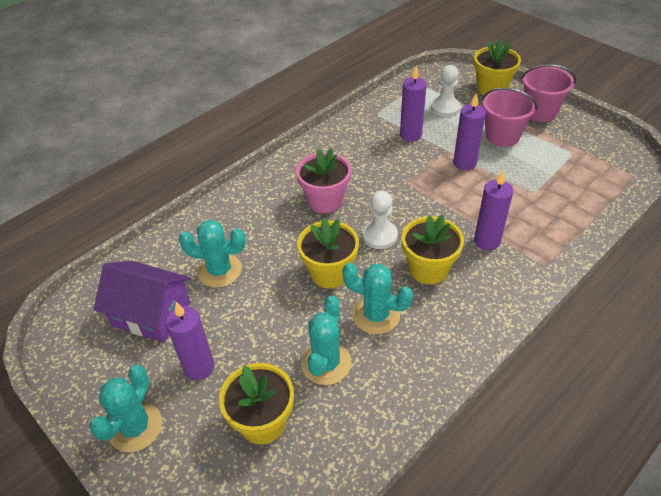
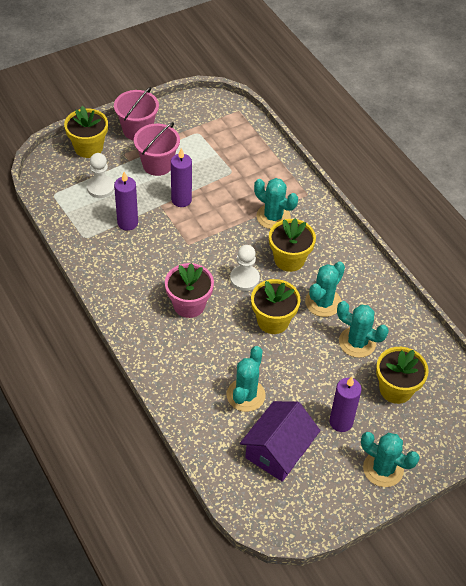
camera: 80 degrees left, 5 degrees up
purple candle [474,171,513,250] -> turquoise cactus [254,178,298,229]

